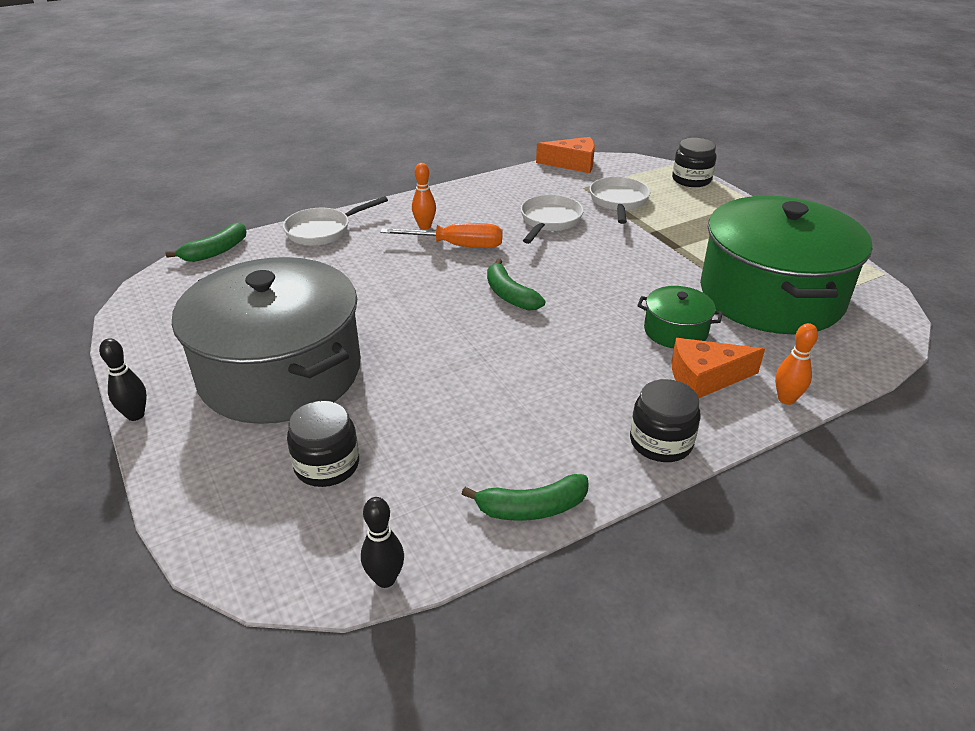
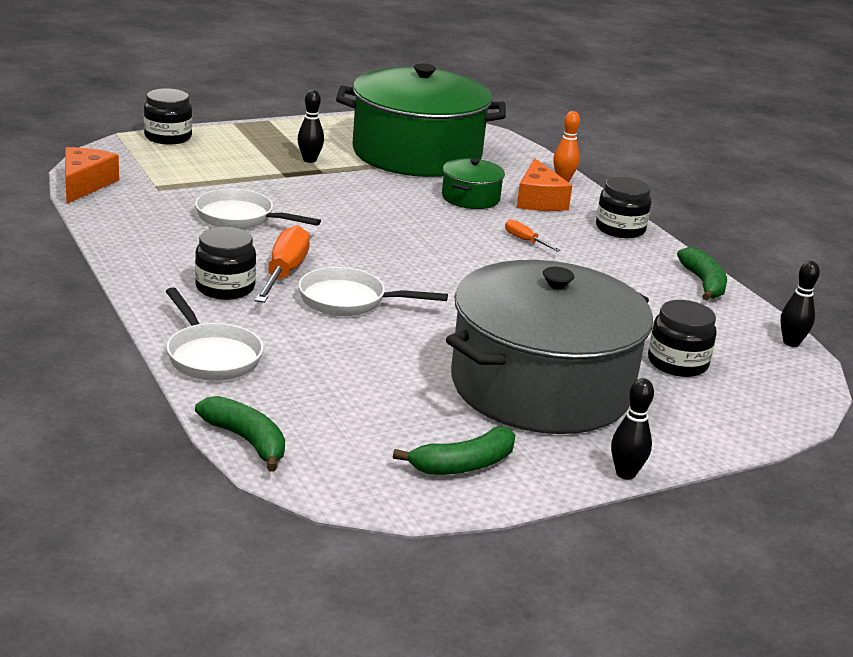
camera: 90 degrees left, 10 degrees down
orange bowling pin [412,163,436,229] -> black jar [195,227,256,300]
green banana [487,259,545,311] -> green banana moved to [393,426,515,475]
white pan [590,177,650,224] -> white pan moved to [299,267,448,316]
none -> black bowling pin [298,90,324,163]
none -> orange screwdriver [505,219,561,252]

